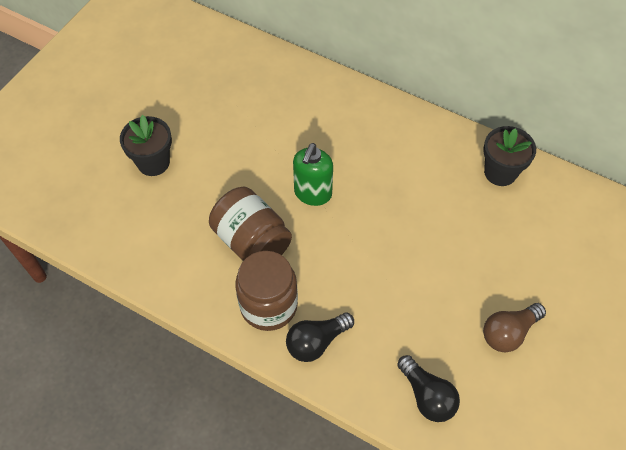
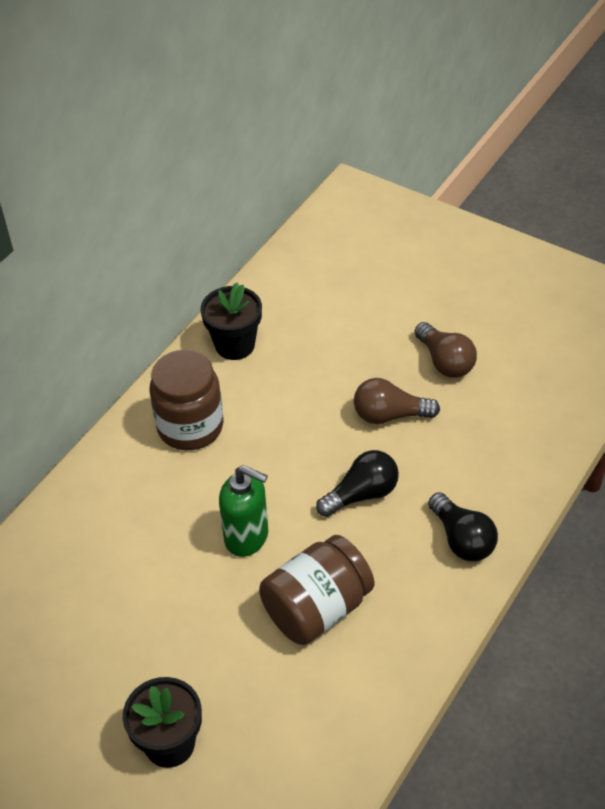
camera: 85 degrees left, 10 degrees down
brown jar [235,251,298,331] -> brown jar moved to [149,350,223,450]
black light bulb [397,355,460,422] -> black light bulb moved to [316,450,399,517]
none -> brown light bulb [354,378,440,424]

